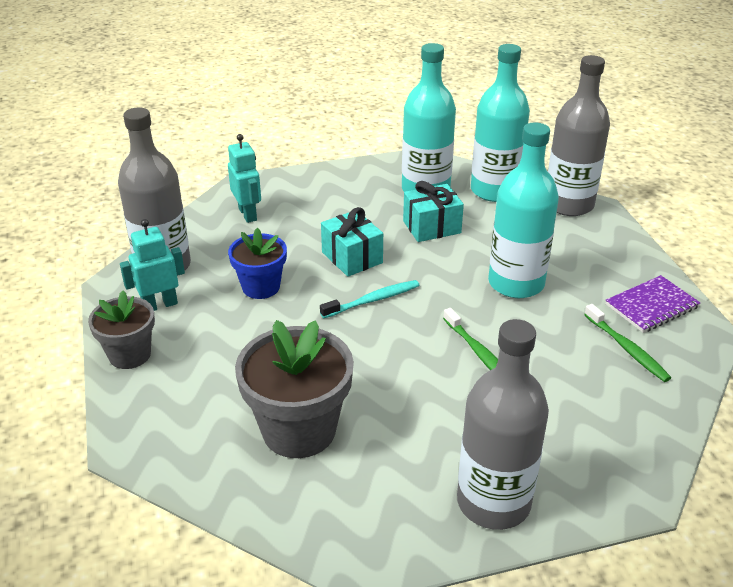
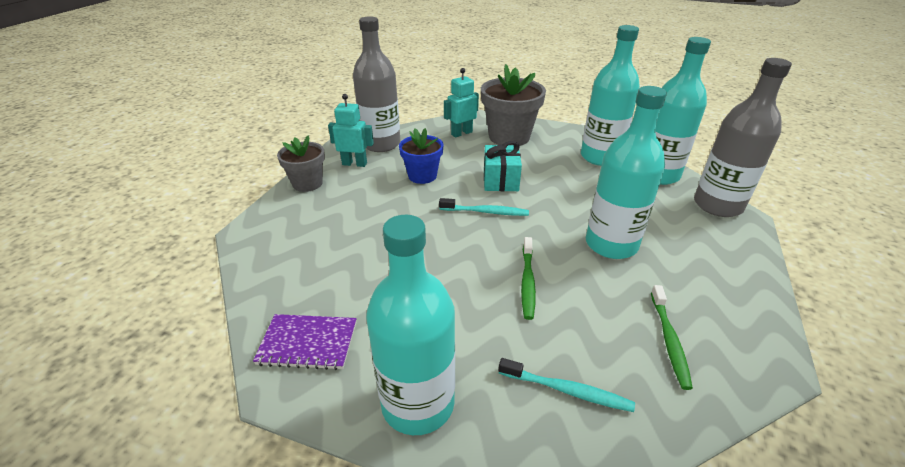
camera: 35 degrees right, 0 degrees up
turquoise robot [228,134,261,223] -> turquoise robot turned 135 degrees counterclockwise [444,68,479,137]
grey flower pot [235,320,354,458] -> grey flower pot moved to [481,64,546,146]
turquoise gift [403,181,464,242] -> none
grey bottle [457,319,549,530] -> turquoise bottle [366,215,455,435]
purple notebook [606,275,700,333] -> purple notebook moved to [253,314,357,370]
none -> turquoise toothbrush [499,358,635,412]

